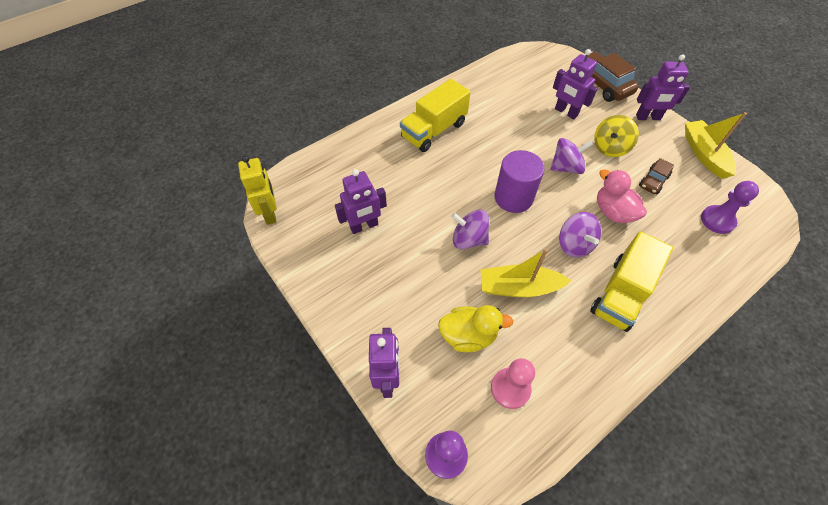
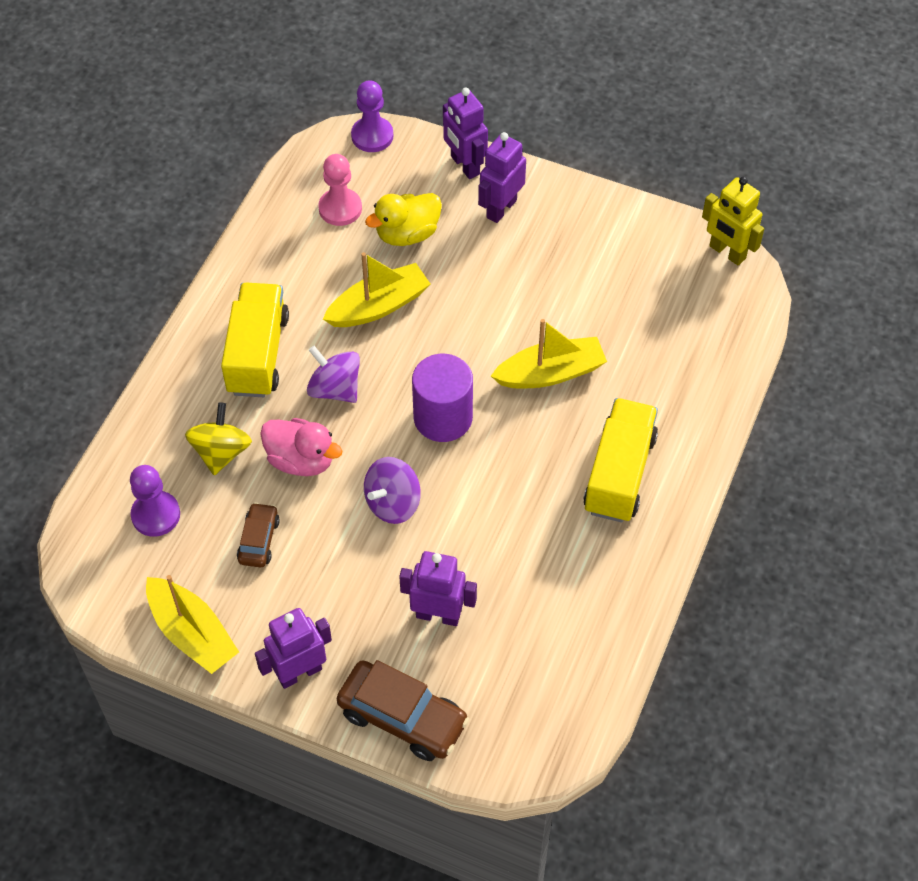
camera: 150 degrees right, 0 degrees up
purple robot [335,169,387,234] -> purple robot moved to [478,132,526,223]
purple spinning top [451,210,489,249] -> none
yellow spinning top [594,115,639,157] -> yellow spinning top moved to [185,402,252,475]
none -> yellow boat [491,319,607,388]

